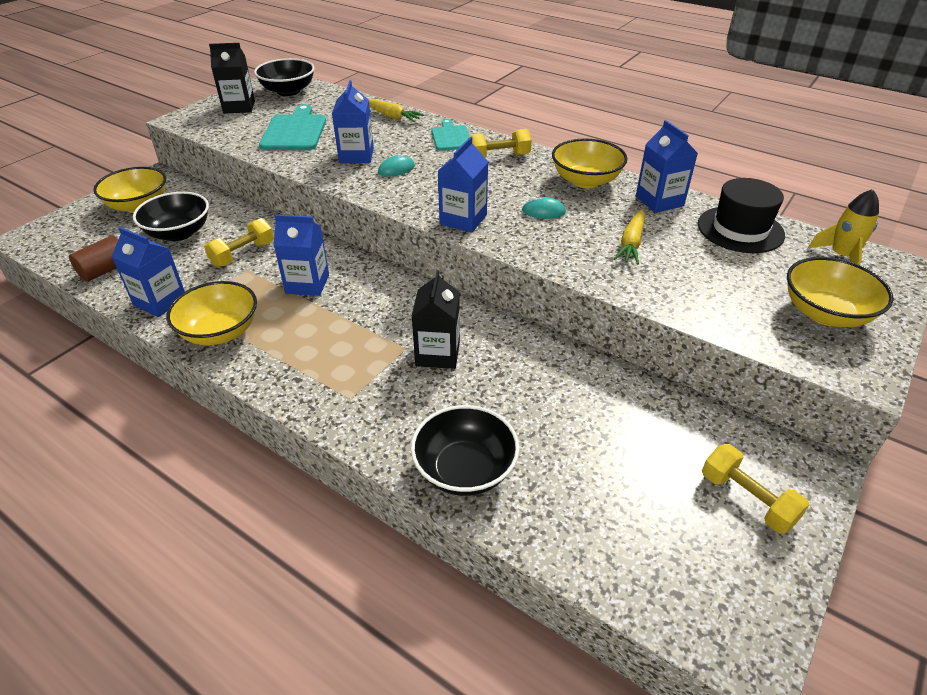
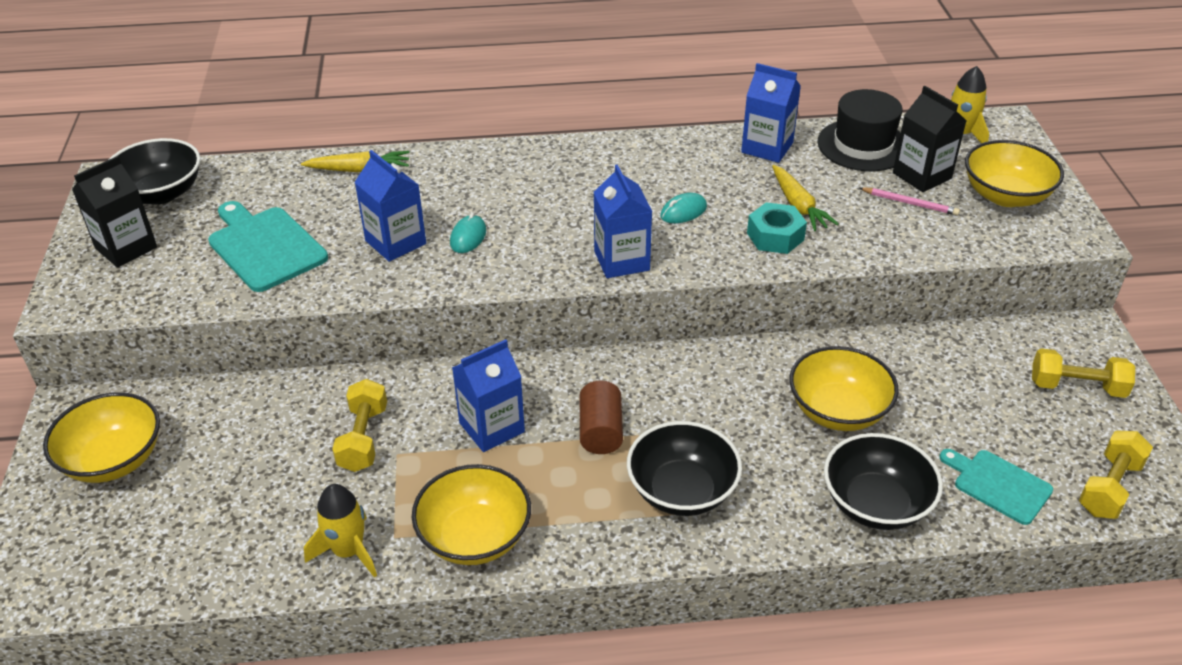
camera: 40 degrees left, 0 degrees up
brown cylinder [69,235,118,282] -> brown cylinder moved to [580,381,623,454]
blue carton [112,227,185,317] -> yellow rocket [304,484,377,578]
black bowl [133,192,209,241] -> black bowl moved to [627,421,742,516]
black carton [412,270,460,369] -> black carton moved to [893,86,966,192]
turquoise cutting board [432,119,470,151] -> turquoise cutting board moved to [939,449,1053,525]
yellow dumbbell [470,129,532,157] -> yellow dumbbell moved to [1079,431,1153,519]
yellow bowl [552,138,628,188] -> yellow bowl moved to [789,346,899,431]
none -> turquoise nut [747,202,807,254]
none -> pink pencil [859,187,960,216]

